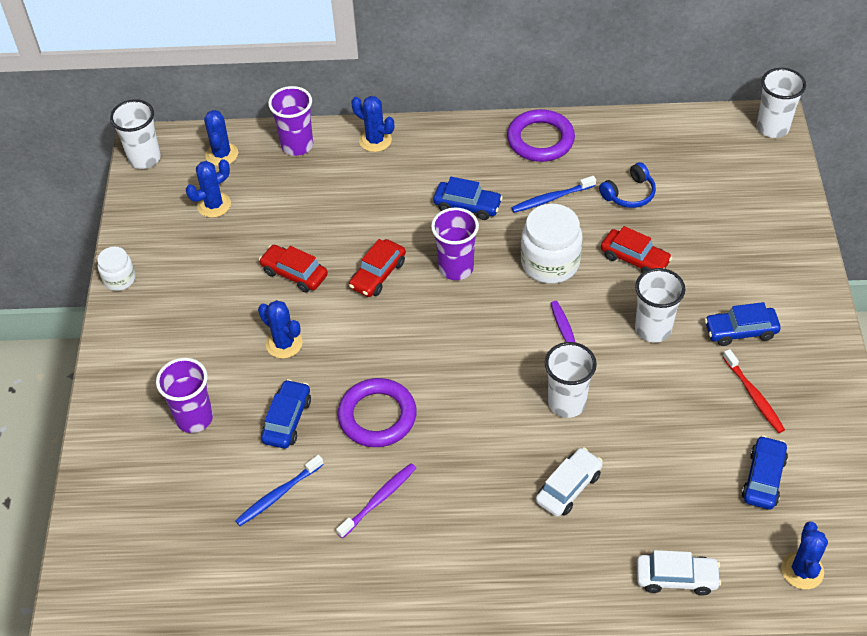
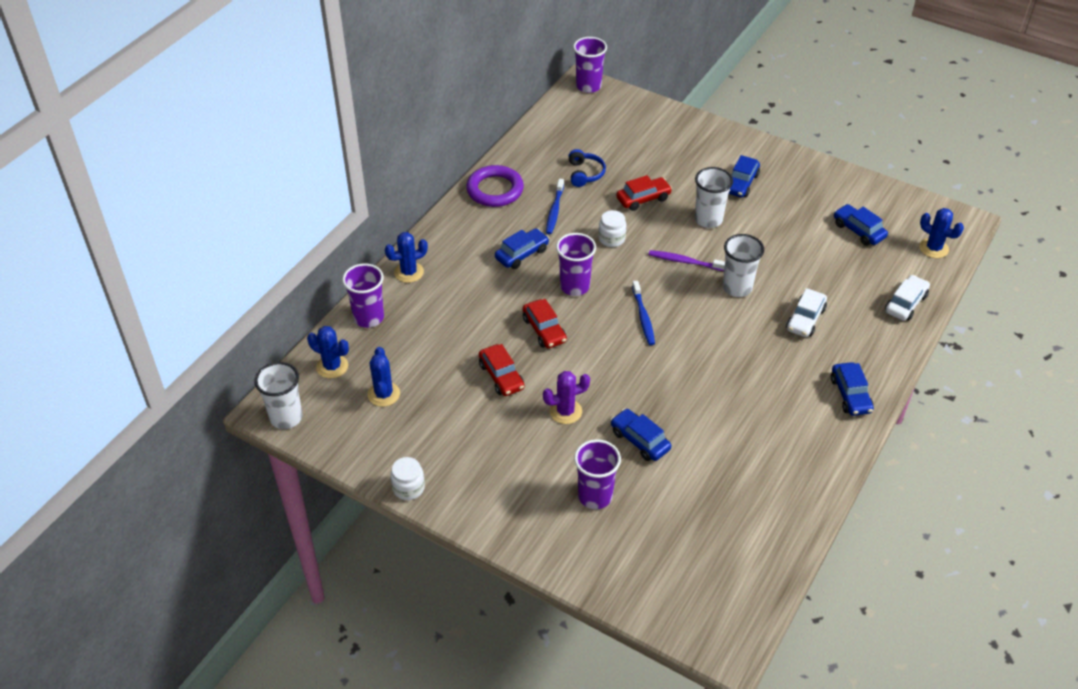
camera: 60 degrees left, 5 degrees down
blue toothbrush [235,455,324,526] -> blue toothbrush moved to [632,281,655,345]
blue cactus [258,300,303,358] -> purple cactus [543,371,590,424]
red car [259,245,328,292] -> red car turned 90 degrees counterclockwise [479,344,524,396]
purple toothbrush [336,463,416,538] -> none
purple ring [338,378,417,447] -> none
white jar [521,204,583,284] -> white jar [598,210,626,247], size x0.56
white car [536,447,603,517] -> white car turned 135 degrees counterclockwise [786,288,827,337]
red toothbrush [723,349,785,433] -> none
white cup [757,68,806,138] -> purple cup [573,37,607,93]
none -> blue car [831,362,874,416]

